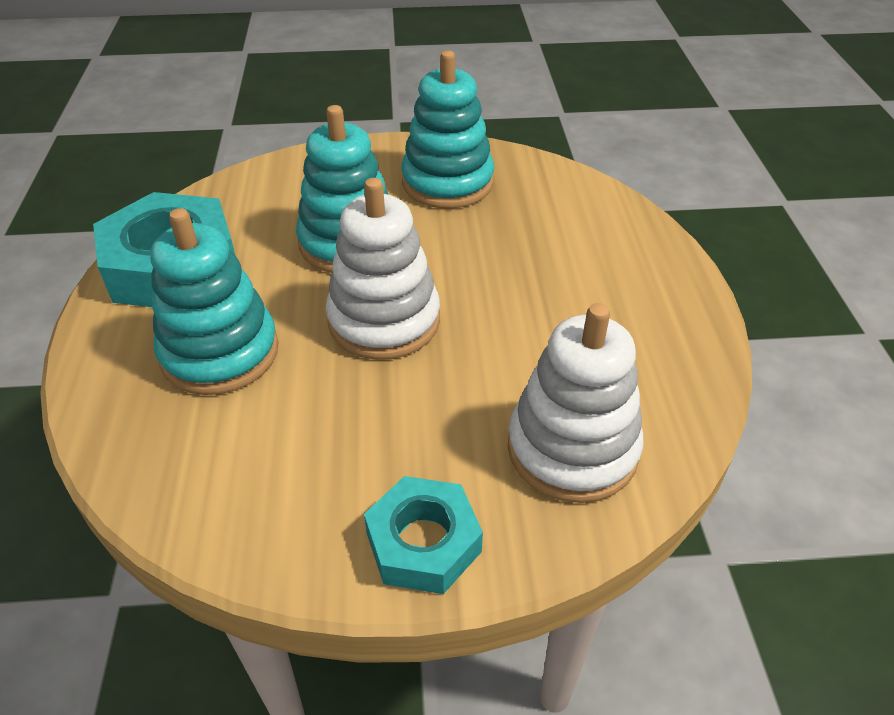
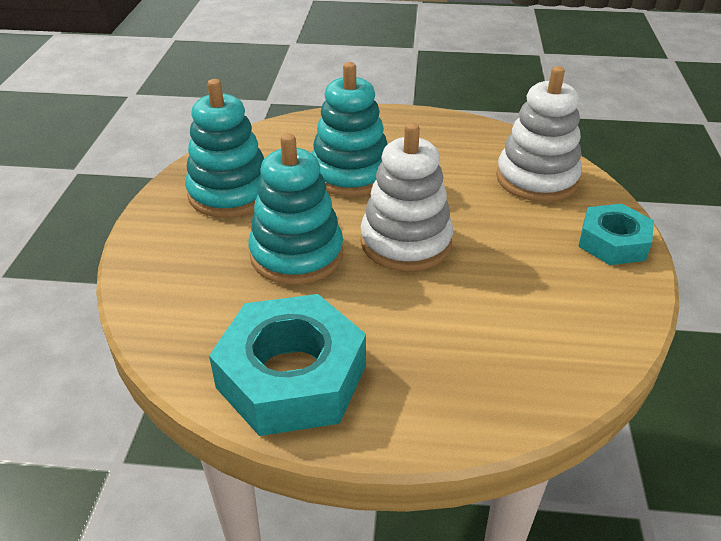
camera: 80 degrees left, 5 degrees down
turquoise stacking toy [151,208,279,395] -> turquoise stacking toy moved to [312,62,388,197]

